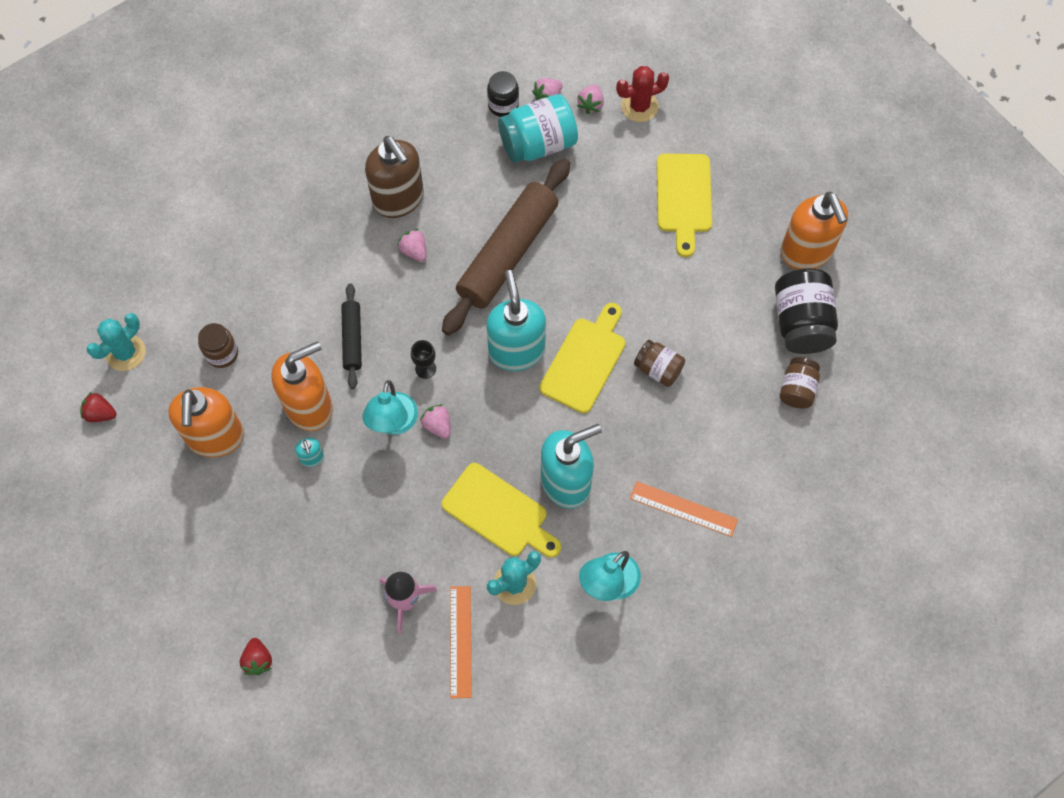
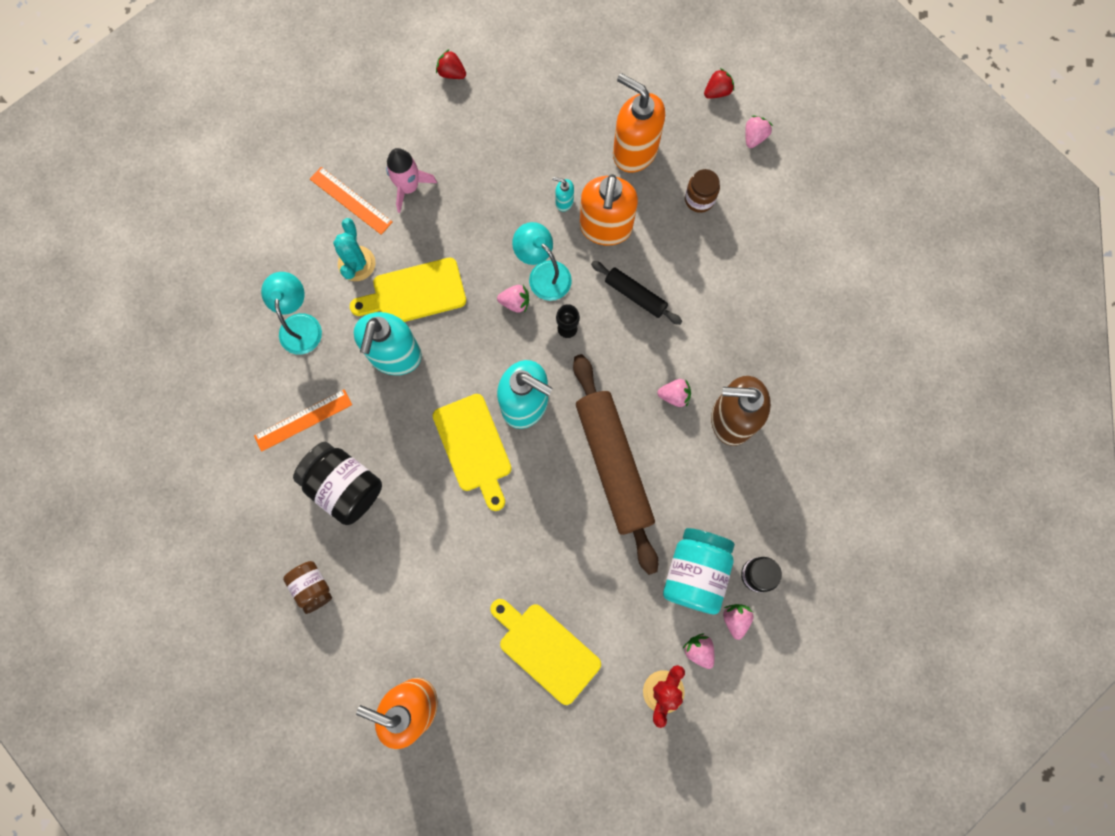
camera: 130 degrees right, 10 degrees up
turquoise cactus [86,313,146,371] -> pink strawberry [745,116,773,148]
brown jar [634,340,685,387] -> none
black jar [775,268,838,354] -> black jar moved to [293,442,382,525]

